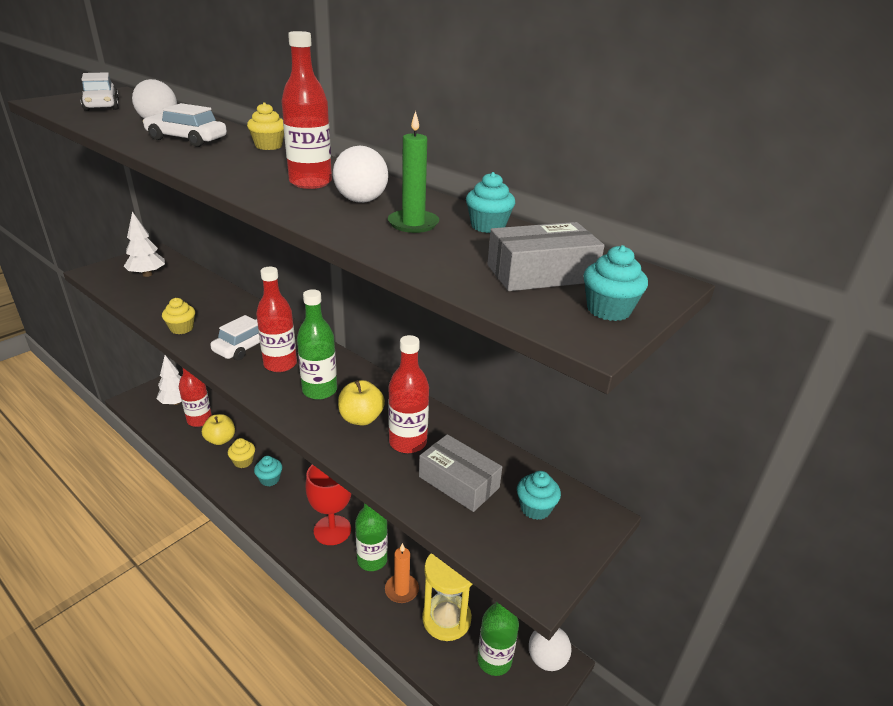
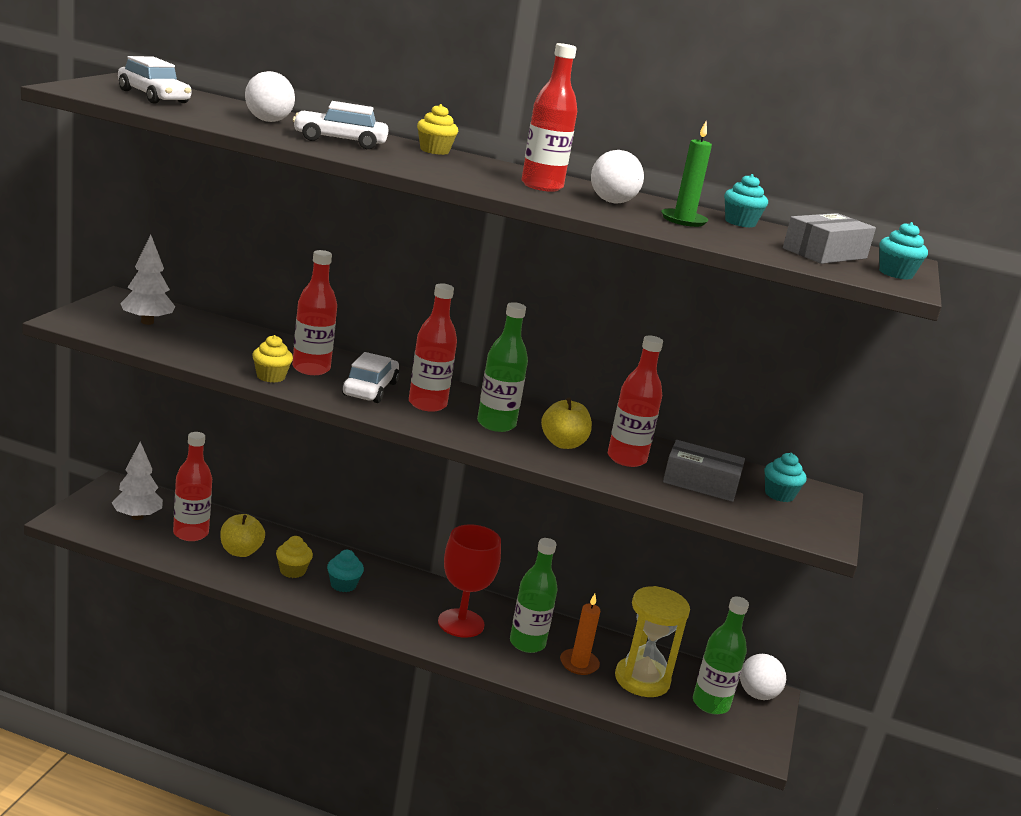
camera: 25 degrees left, 10 degrees down
none -> red bottle [292,250,337,375]

